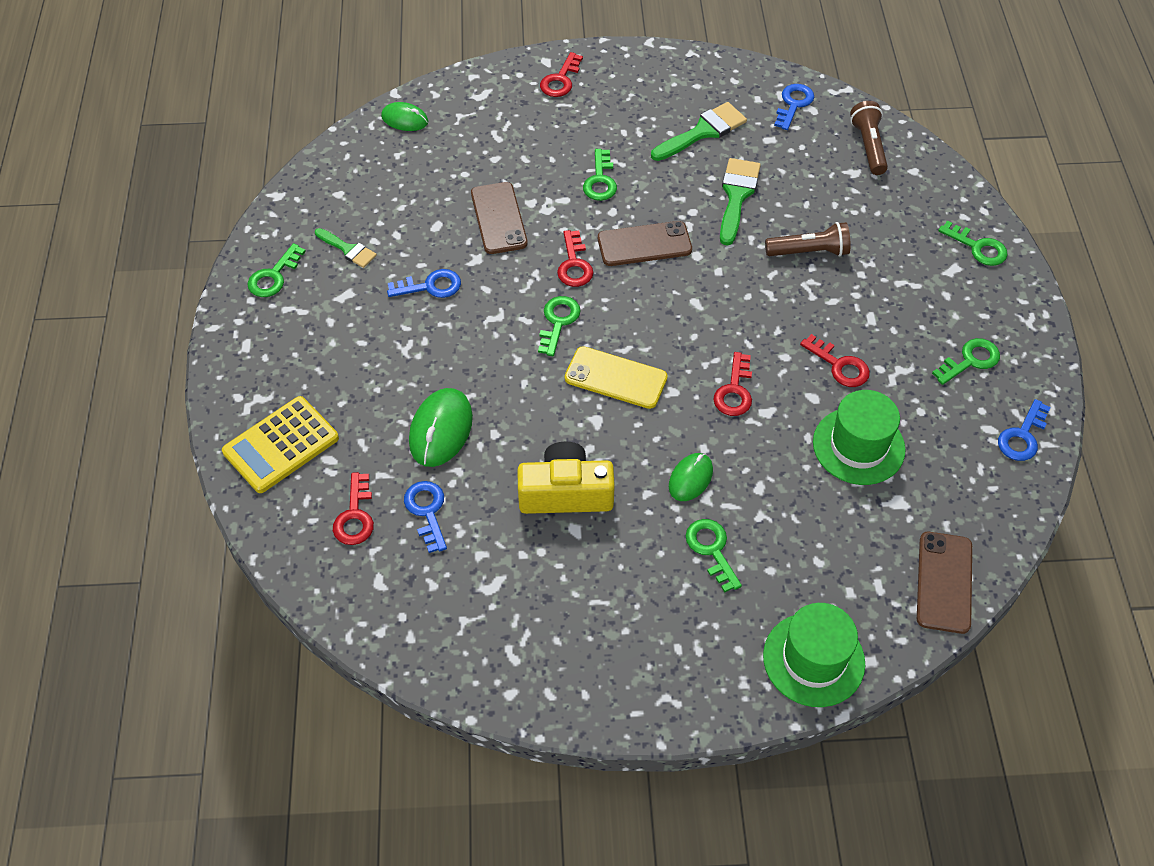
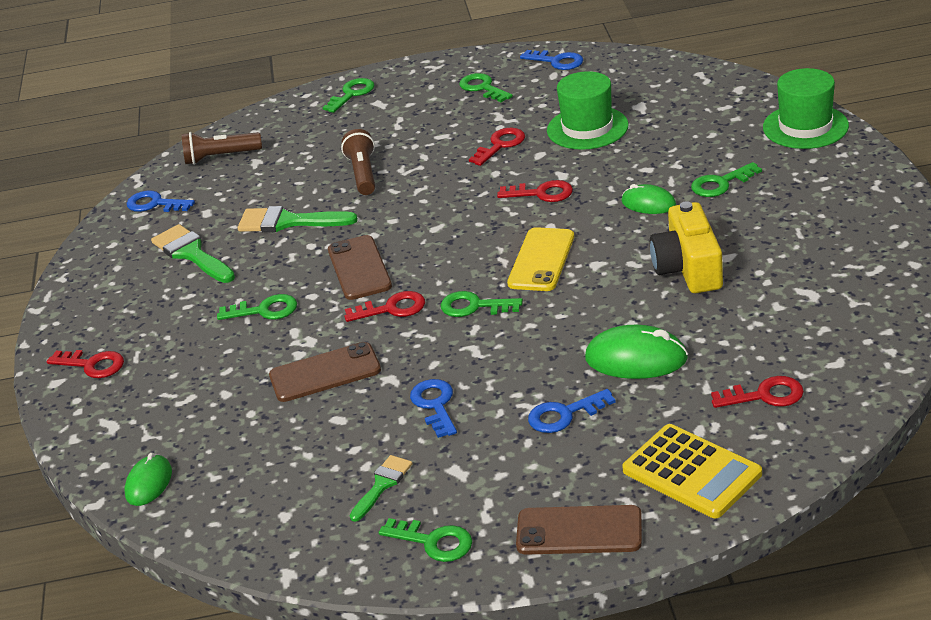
camera: 90 degrees left, 20 degrees down
blue key [404,481,447,553] -> blue key moved to [528,389,616,433]
brown phone [917,532,972,634] -> brown phone moved to [516,505,642,555]

